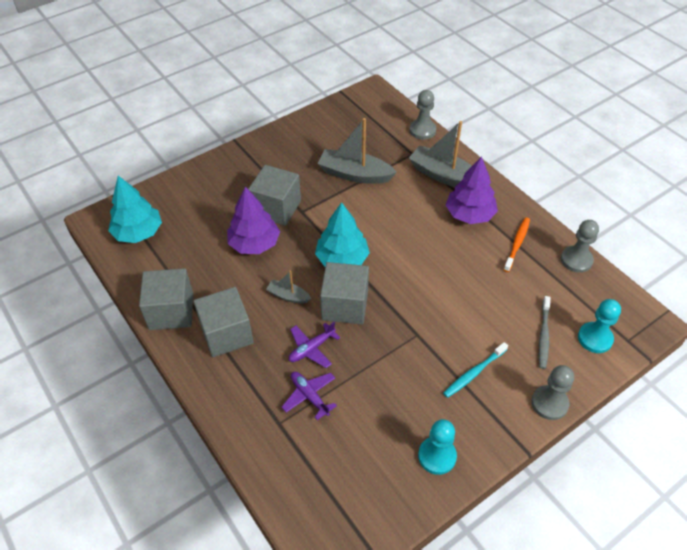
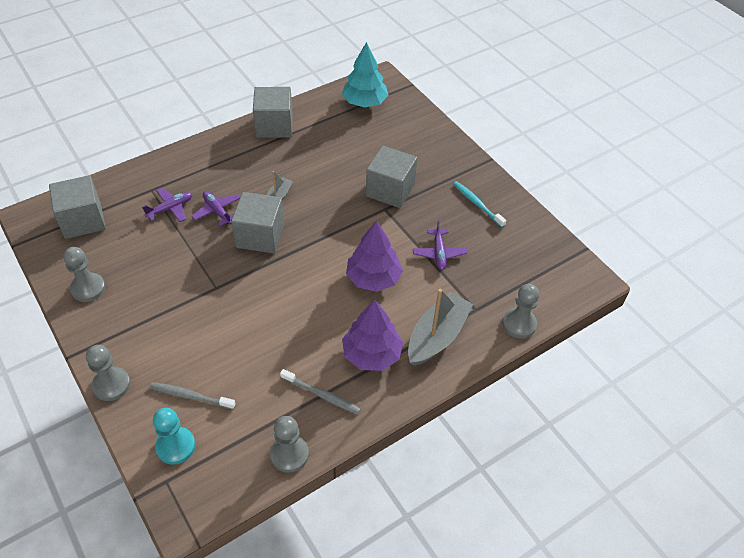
camera: 90 degrees right, 0 degrees up
grey cube [194,287,254,357] -> grey cube moved to [49,175,106,239]
purple tree [227,187,280,254] -> purple tree moved to [346,221,403,292]
turquoise tree [315,202,370,267] -> none
grey boat [318,118,397,184] -> purple plane [413,221,467,270]
turquoise pawn [418,419,457,475] -> grey pawn [63,247,105,302]
turquoise toothbrush [443,342,508,398] -> turquoise toothbrush moved to [453,181,507,227]
orange toothbrush [504,217,530,272] -> grey toothbrush [280,369,361,414]

